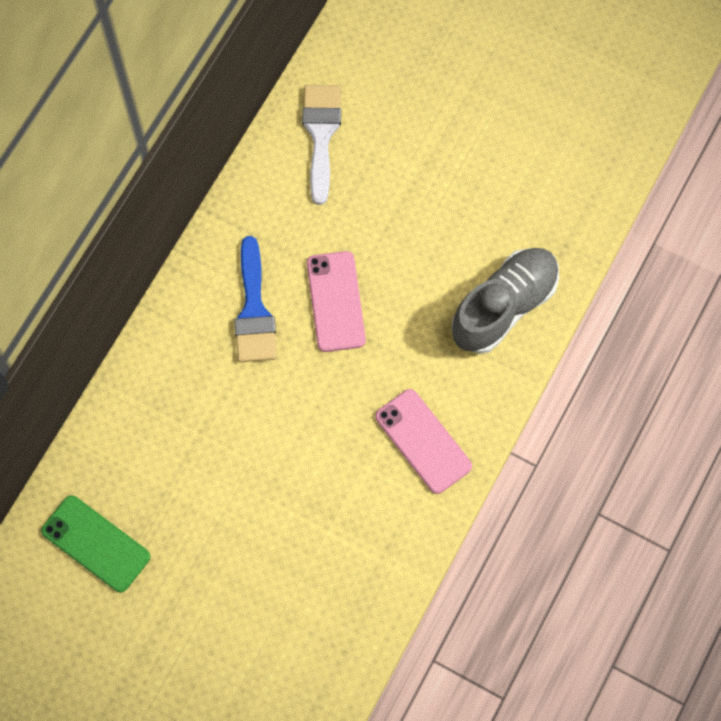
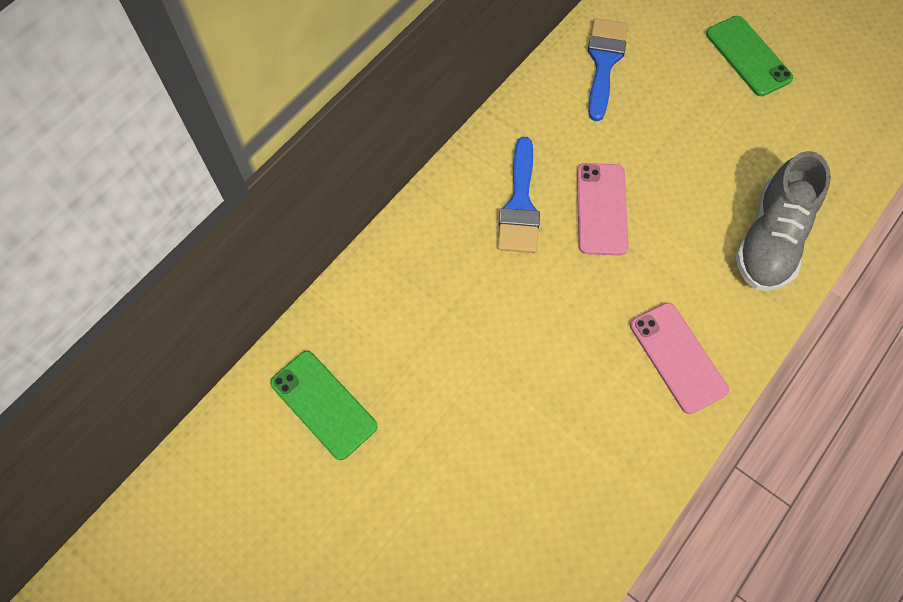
camera: 10 degrees right, 5 degrees down
white brush [302,85,341,205] -> blue brush [588,18,628,121]
grey shoe [451,248,559,354] -> grey shoe turned 150 degrees clockwise [735,151,831,291]
none -> green phone [706,16,793,96]

